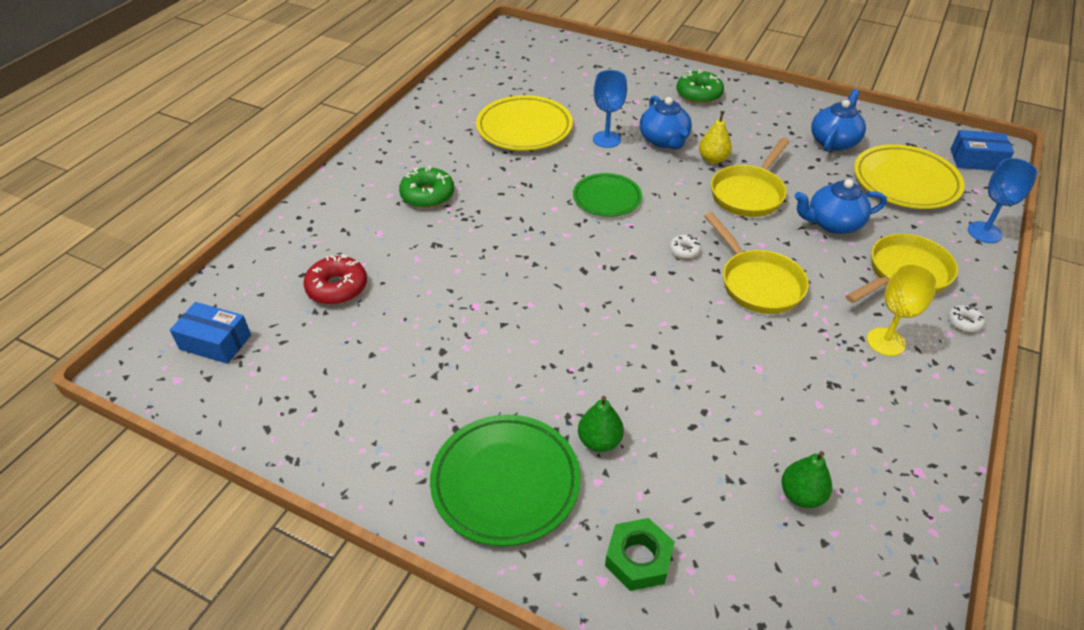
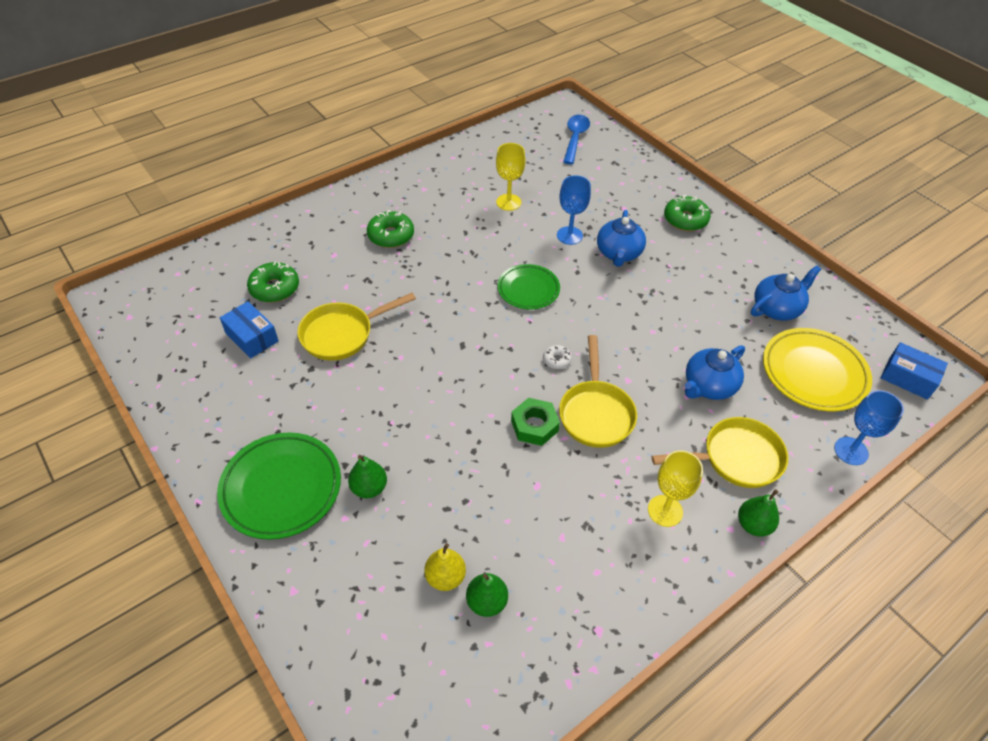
camera: 25 degrees right, 5 degrees up
blue box [170,302,251,364] -> blue box moved to [220,301,279,358]
red donut [303,255,367,305] -> green donut [247,261,299,302]
yellow plate [476,95,573,151] -> yellow goblet [496,143,526,211]
green nut [605,518,675,591] -> green nut moved to [511,398,560,446]
yellow pear [699,111,732,164] -> yellow pear moved to [424,543,466,591]
yellow pan [711,138,790,217] -> yellow pan moved to [297,293,416,361]
blue teapot [794,179,887,234] -> blue teapot turned 60 degrees counterclockwise [685,345,745,400]
white donut [948,305,985,333] -> green pear [738,489,779,537]
none -> blue spoon [563,115,590,164]

